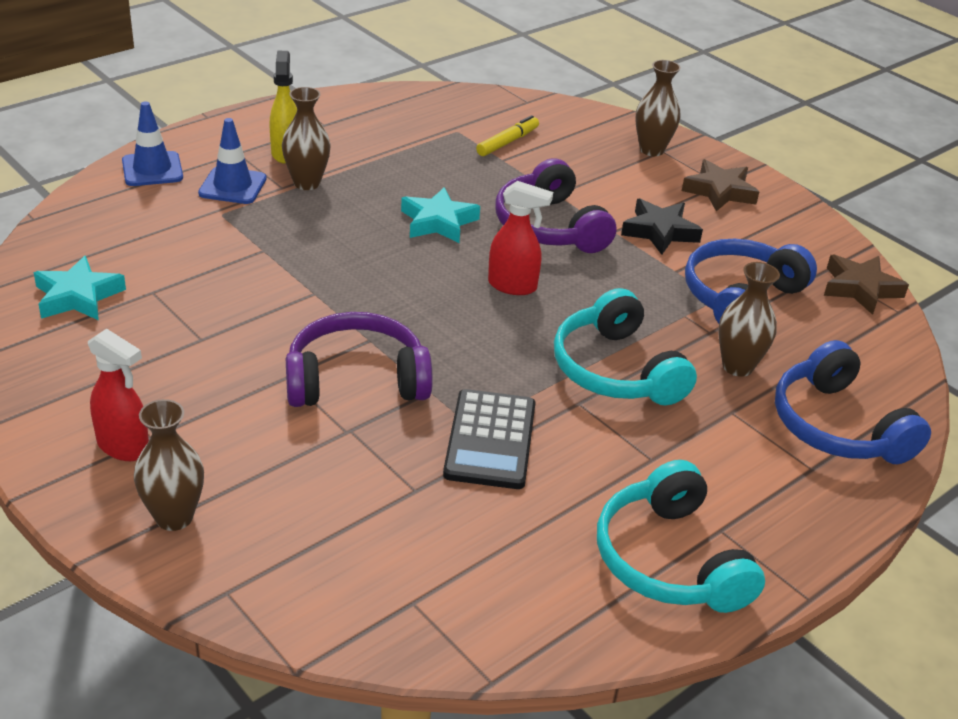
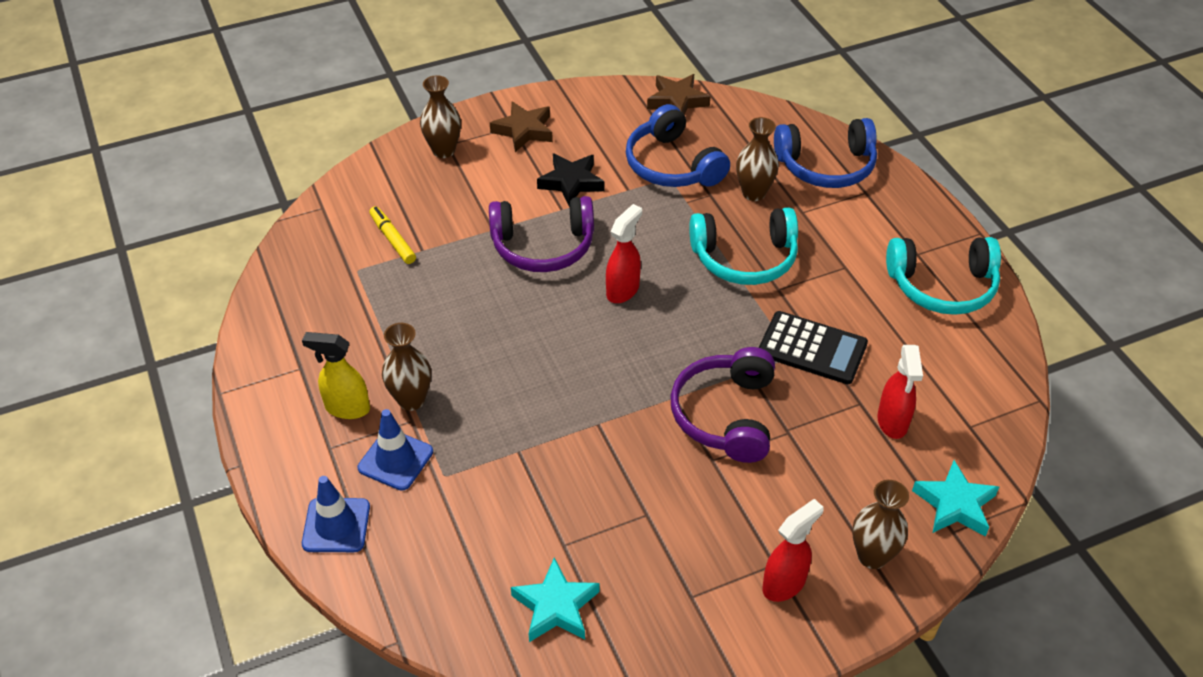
camera: 70 degrees left, 10 degrees up
turquoise star [401,187,480,243] -> turquoise star moved to [912,460,999,537]
none -> red spray bottle [877,345,923,439]

